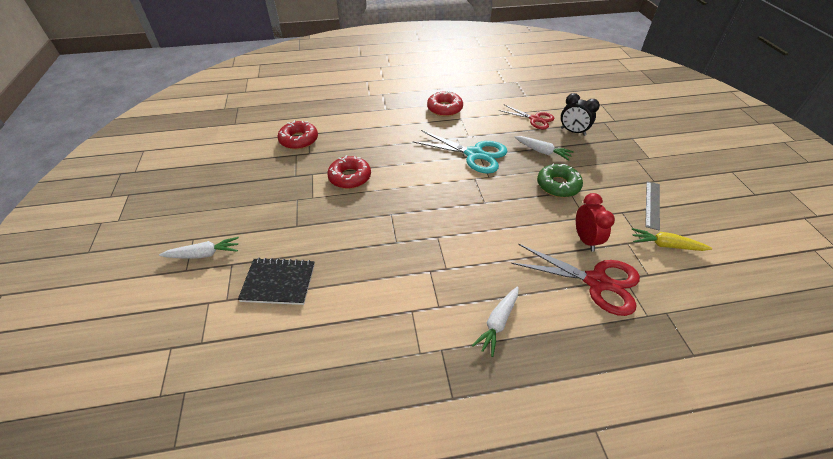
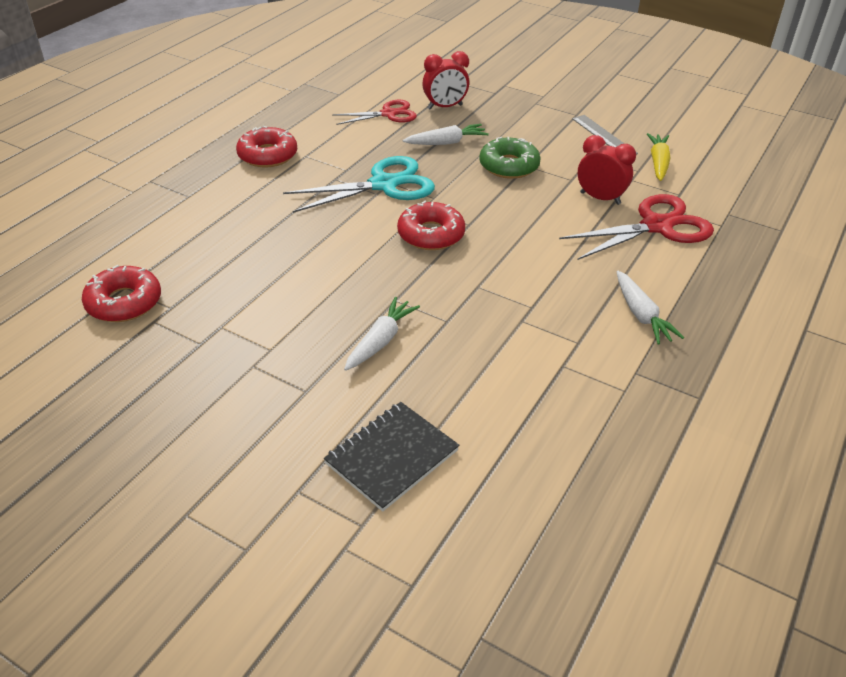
camera: 50 degrees left, 5 degrees down
white carrot [159,237,239,259] -> white carrot moved to [344,297,420,371]
red donut [327,155,371,189] -> red donut moved to [397,201,465,250]
black clock [561,93,600,136] -> red clock [422,51,469,109]
yellow carrot [632,228,712,251] -> yellow carrot turned 135 degrees clockwise [647,133,670,181]

